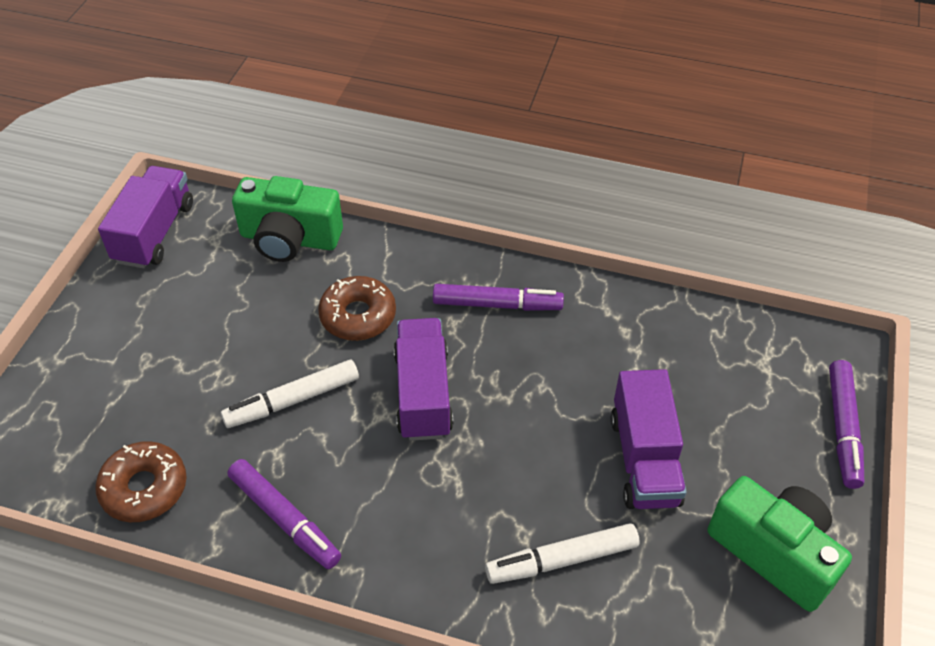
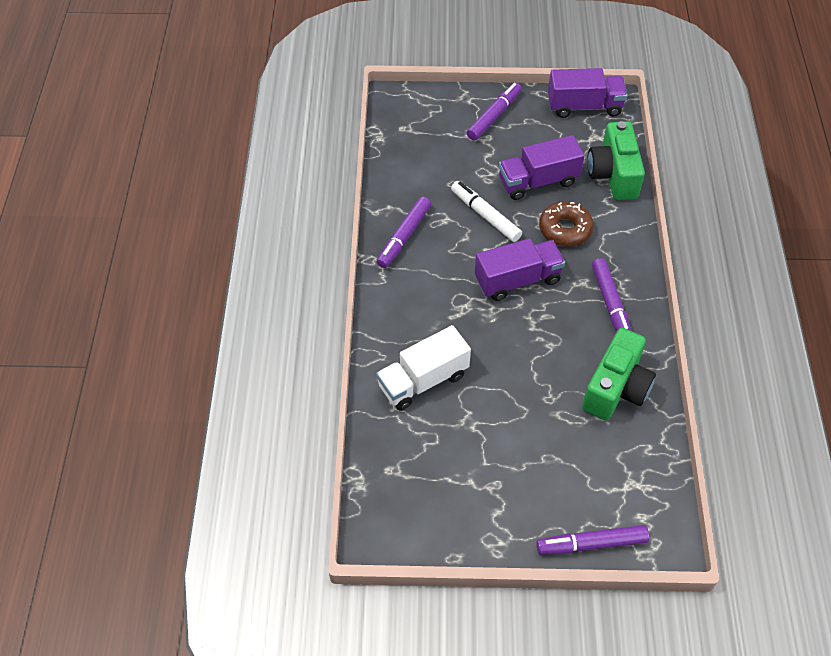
camera: 75 degrees right, 5 degrees up
brown donut [95,441,187,522] -> none
white marker [485,523,640,584] -> white truck [376,325,471,411]
purple truck [611,369,687,509] -> purple truck moved to [499,135,585,200]
green camera [707,476,852,612] -> green camera moved to [582,328,656,420]
none -> purple marker [467,83,521,141]

